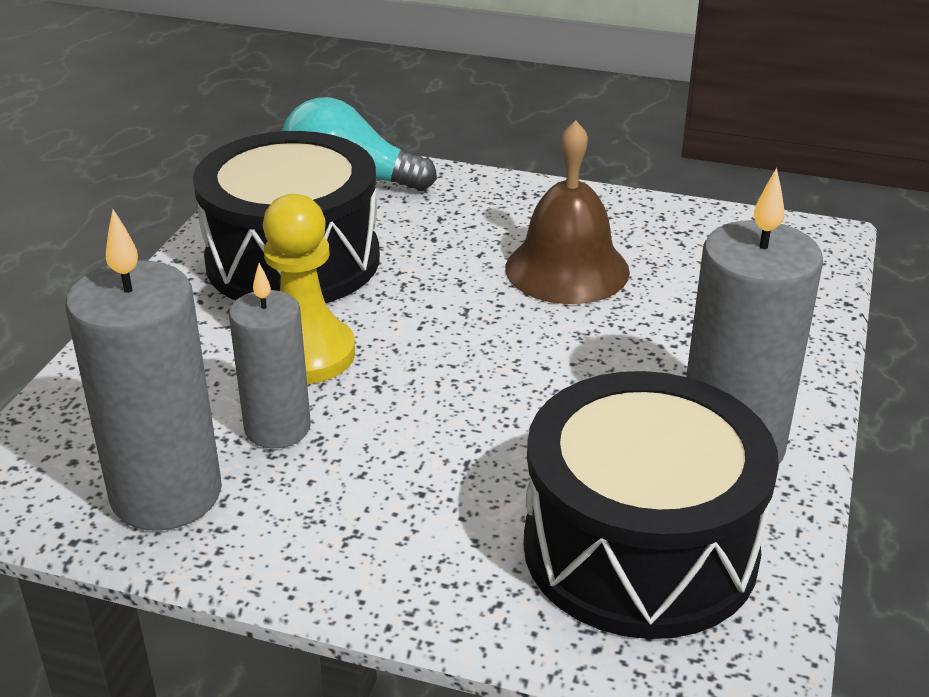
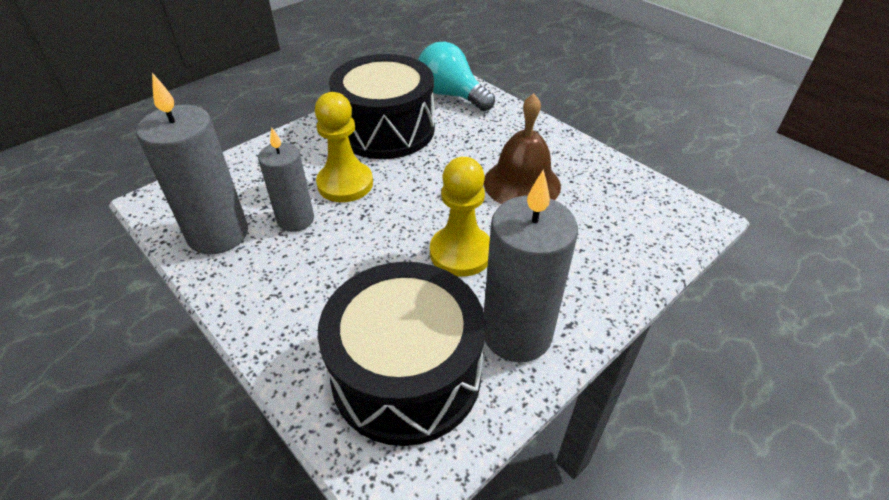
camera: 30 degrees right, 10 degrees up
none -> yellow pawn [430,157,490,277]

